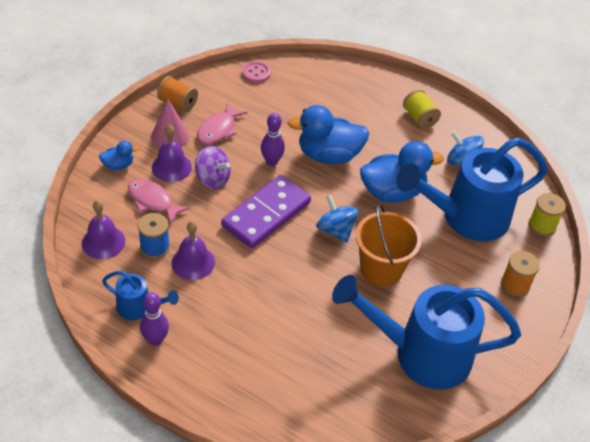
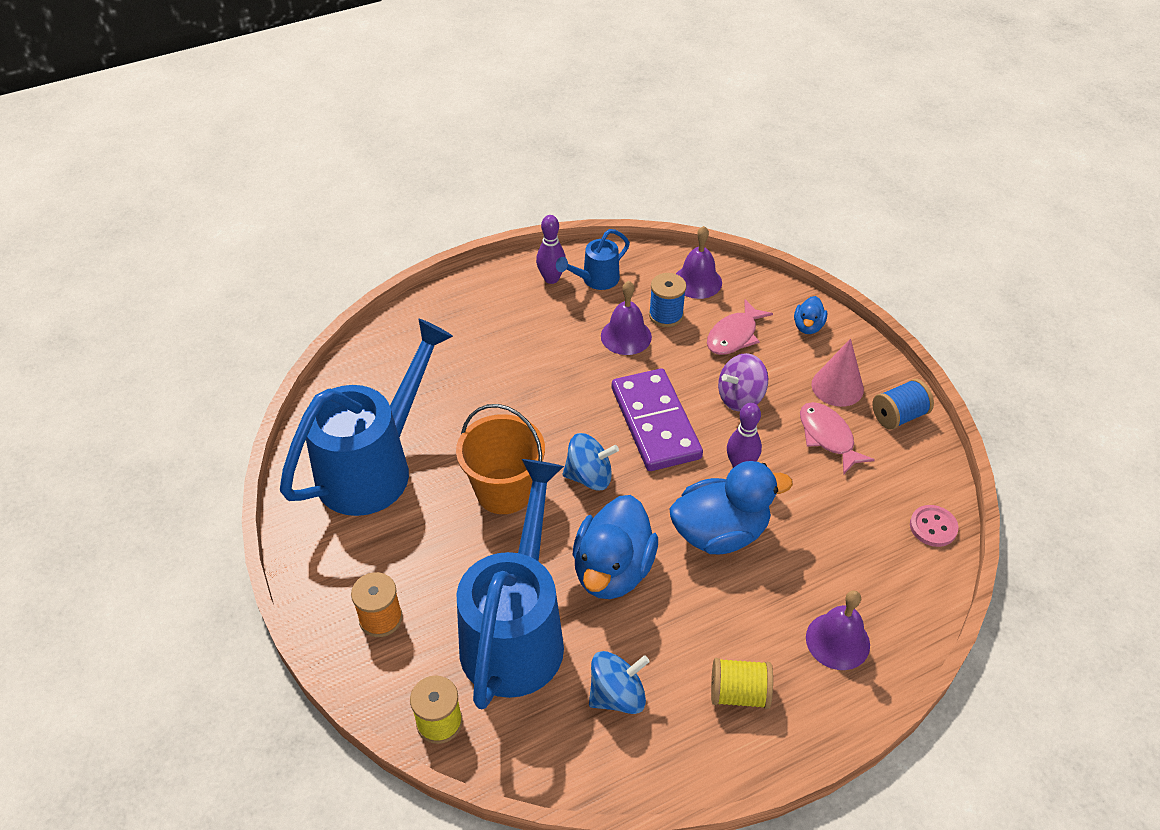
camera: 125 degrees right, 0 degrees up
pink fish [128,179,190,224] -> pink fish turned 150 degrees clockwise [707,299,773,355]
purple bell [152,125,192,182] -> purple bell moved to [806,591,870,670]
orange spool [157,76,198,112] -> blue spool [872,379,934,430]
blue duck [288,105,369,164] -> blue duck turned 45 degrees clockwise [669,461,793,554]

